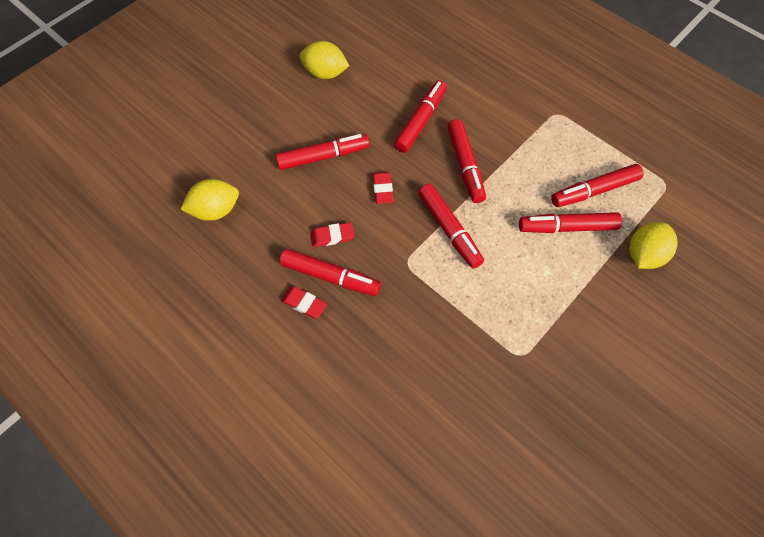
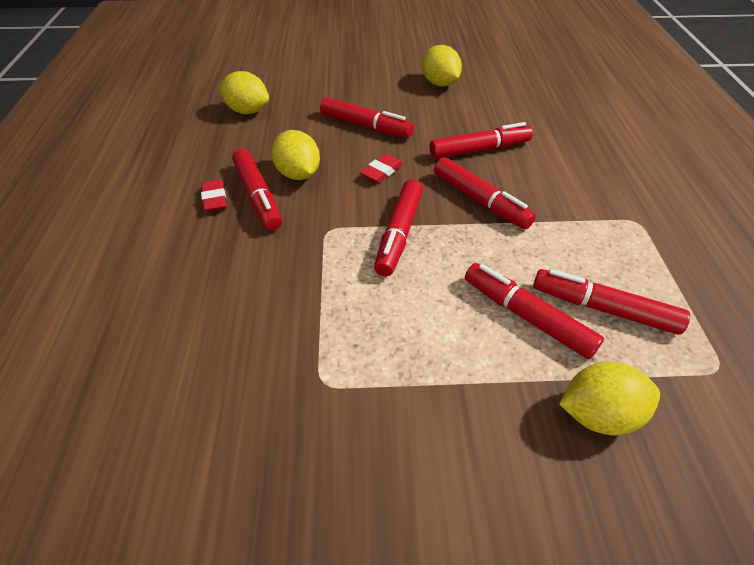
camera: 45 degrees right, 15 degrees down
red eraser [310,222,354,247] -> yellow lemon [271,130,320,180]
red marker [447,119,486,203] -> red marker turned 75 degrees counterclockwise [434,157,536,229]

